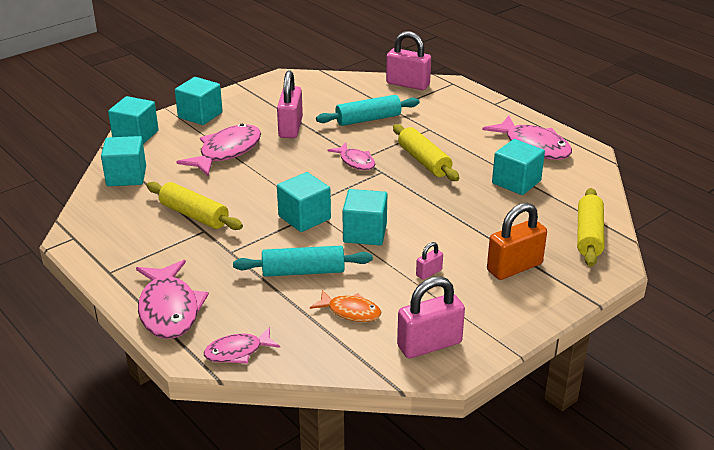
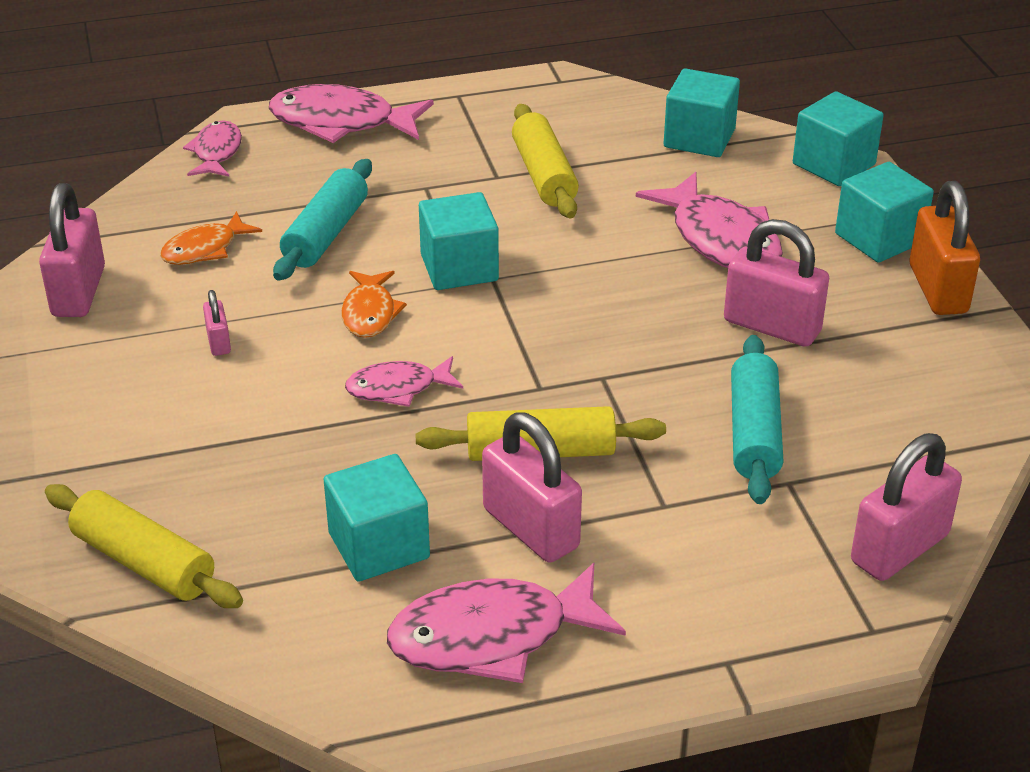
camera: 115 degrees right, 5 degrees up
yellow rolling pin [146,182,243,230] -> yellow rolling pin turned 75 degrees counterclockwise [512,104,579,218]
pink fish [327,143,375,170] -> pink fish moved to [345,356,463,407]
turquoise cube [343,189,387,245] -> orange fish [341,271,407,338]
orange padlock [487,203,547,280] -> orange padlock moved to [910,181,980,315]
none -> pink padlock [482,412,582,563]

